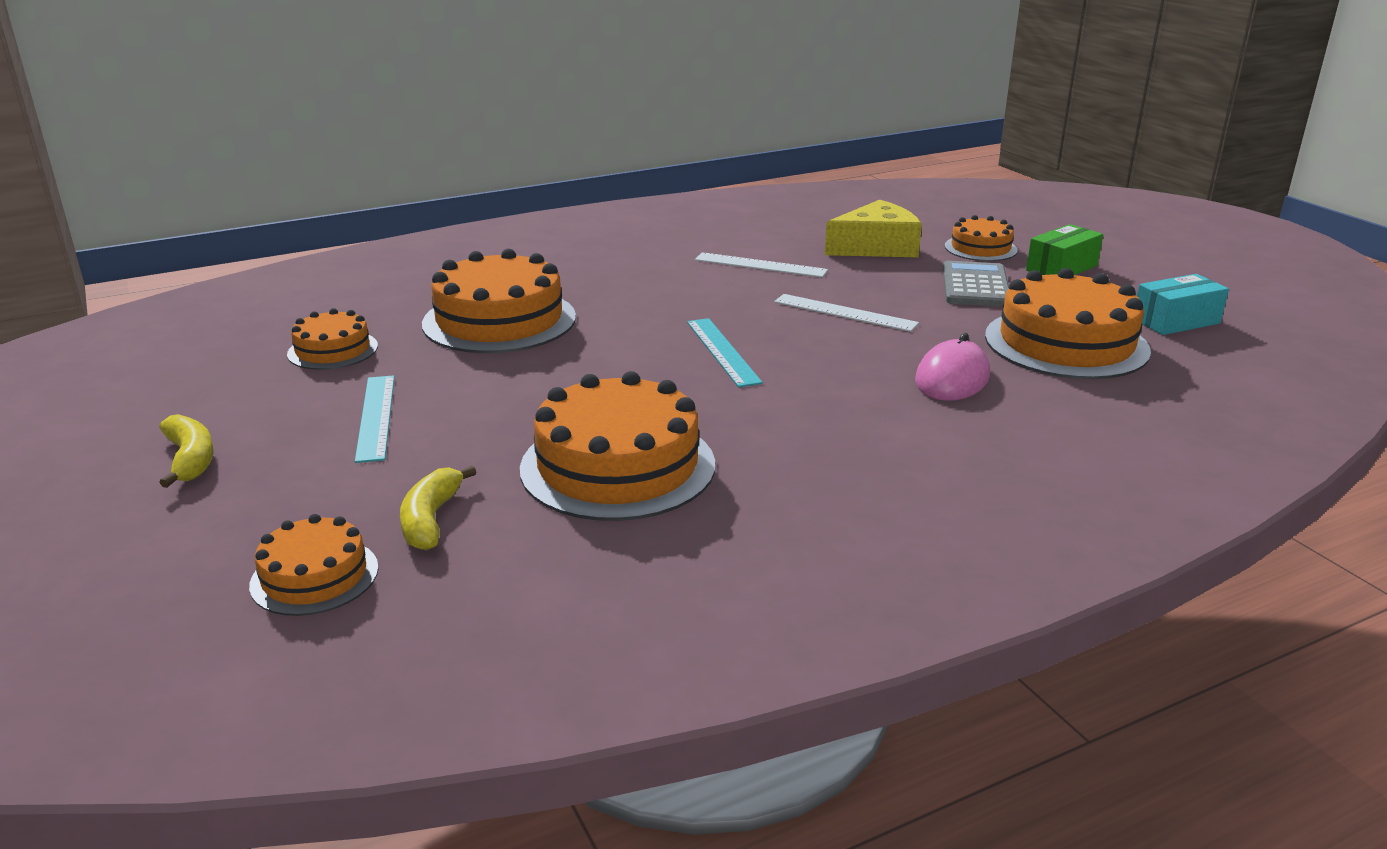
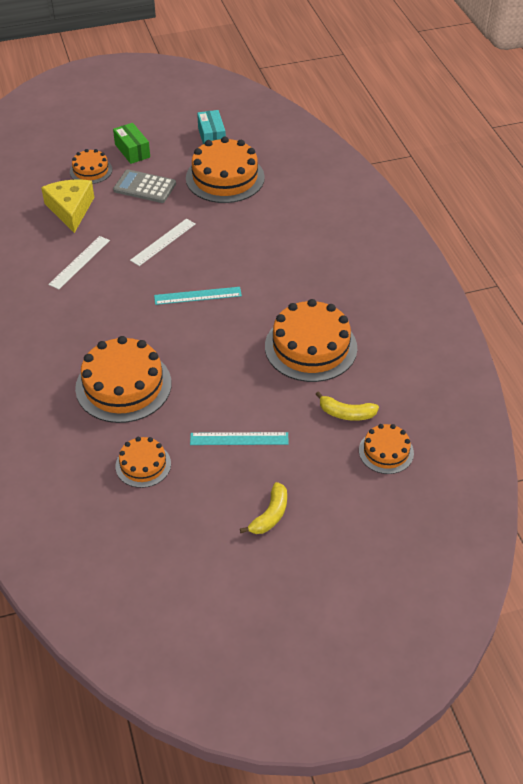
camera: 80 degrees left, 20 degrees up
yellow banana [159,414,214,488] -> yellow banana turned 135 degrees clockwise [240,482,287,534]
pink mouse [915,333,990,401] -> none

